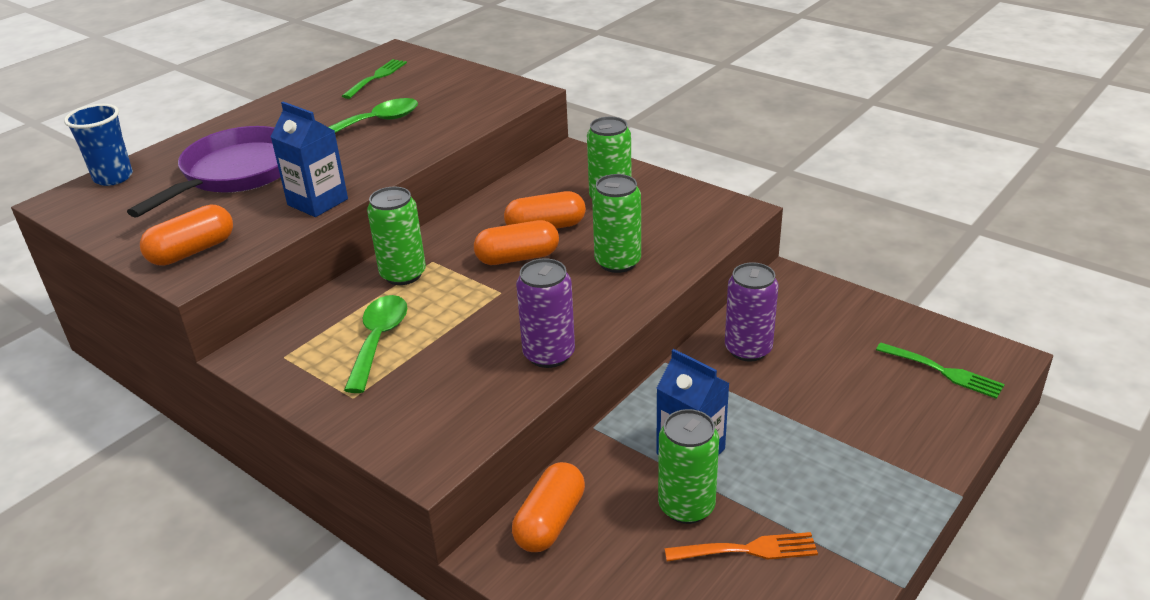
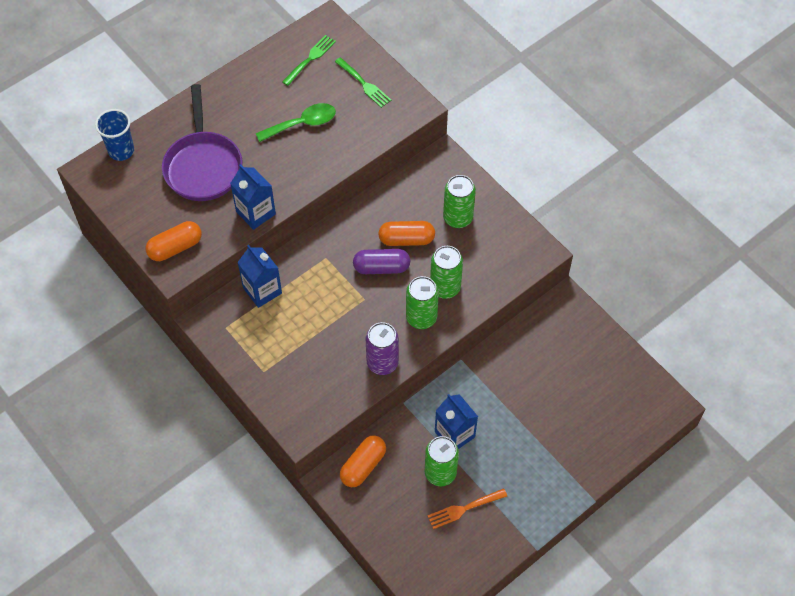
camera: 10 degrees right, 25 degrees up
purple pan [127,126,280,218] -> purple pan turned 135 degrees clockwise [162,84,242,201]
green spoon [344,295,408,393] -> none
green can [367,187,426,285] -> green can moved to [406,276,439,329]
orange capsule [474,220,559,265] -> purple capsule [353,249,410,274]
orange fork [664,532,818,562] -> orange fork turned 150 degrees clockwise [427,488,507,529]
purple can [725,262,779,362] -> none
green fork [876,343,1005,399] -> green fork moved to [335,58,391,108]
none -> blue carton [237,245,282,308]

